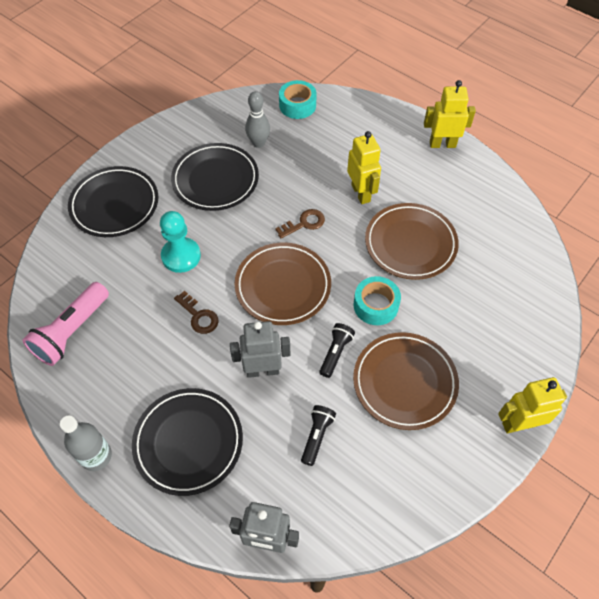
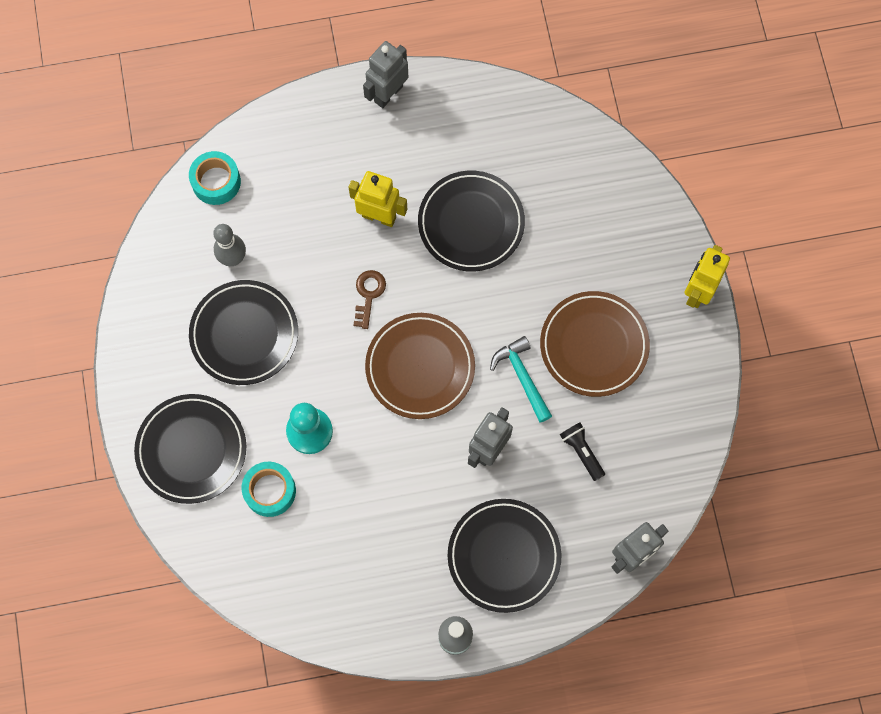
camera: 50 degrees left, 15 degrees up
pink flashlight [22,282,109,366] -> none
brown key [174,291,219,334] -> none
black flashlight [320,323,355,378] -> turquoise hammer [490,336,552,423]
turquoise tape [354,276,401,325] -> turquoise tape moved to [242,462,296,517]
brown plate [365,203,459,280] -> black plate [418,171,525,271]
yellow robot [424,80,476,148] -> grey robot [363,41,408,108]

